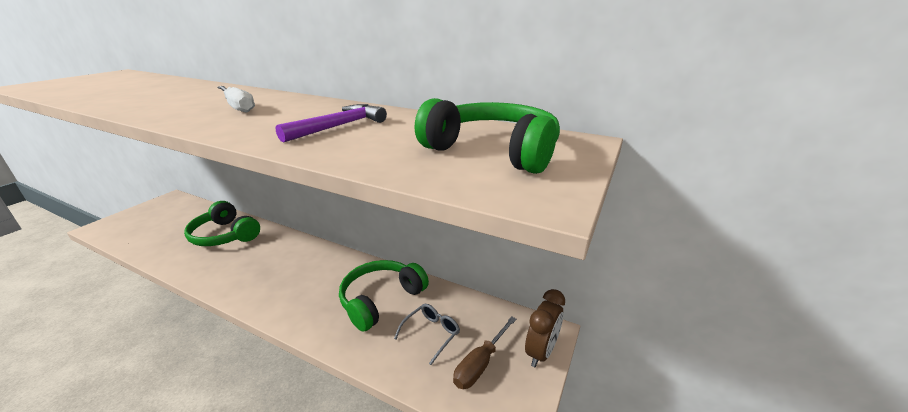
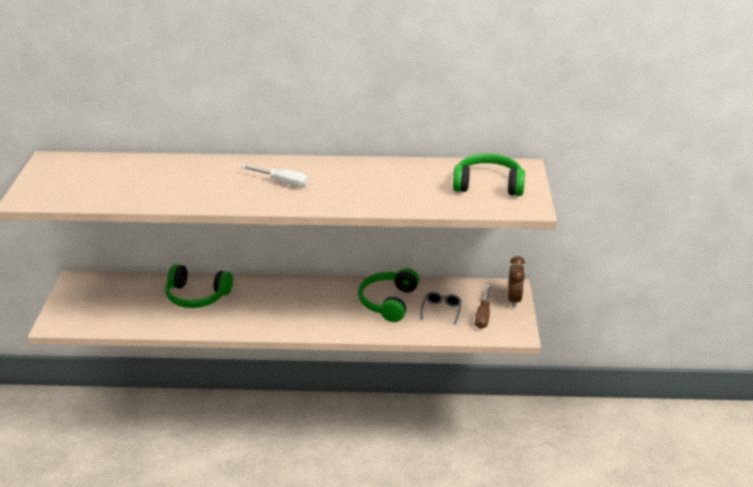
camera: 25 degrees left, 5 degrees up
purple hammer [276,104,387,143] -> none

